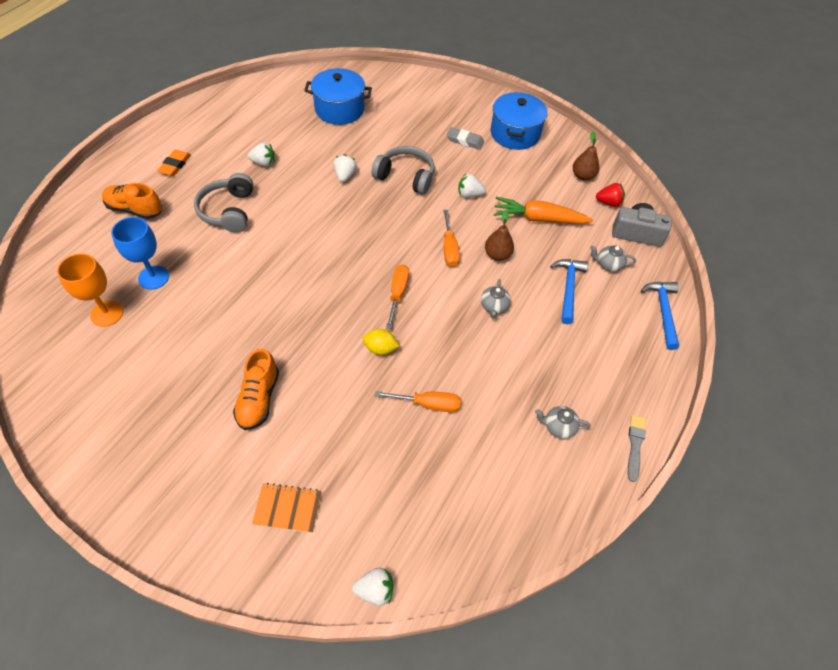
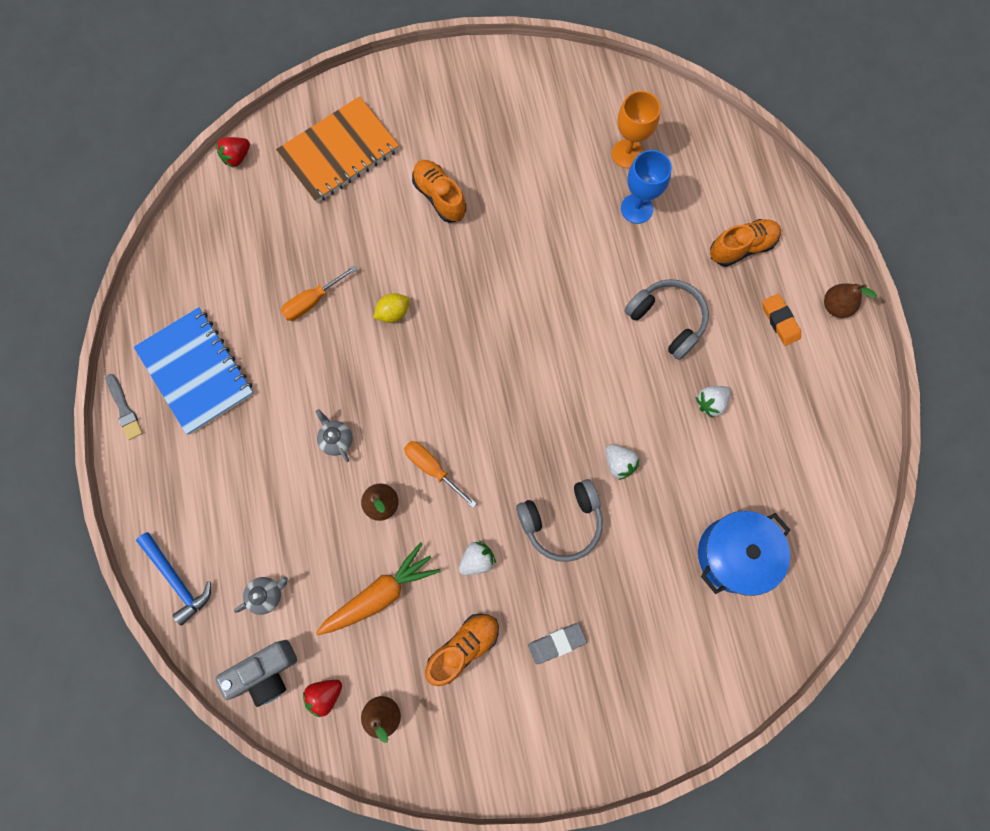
camera: 140 degrees right, 20 degrees up
orange notebook [252,483,322,533] -> orange notebook [276,96,399,203], size x1.93
white strawberry [352,568,393,606] -> red strawberry [216,137,250,167]
orange screwdriver [386,264,409,329] -> none
blue pot [491,92,547,150] -> none
grey teapot [535,406,591,439] -> blue notebook [134,307,254,435]
blue hammer [550,259,588,324] -> none
none -> orange shoe [425,613,499,686]
none -> brown pear [824,284,877,318]

